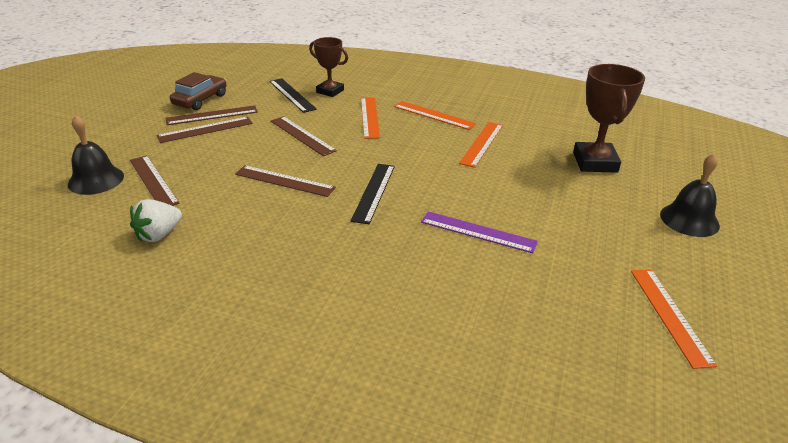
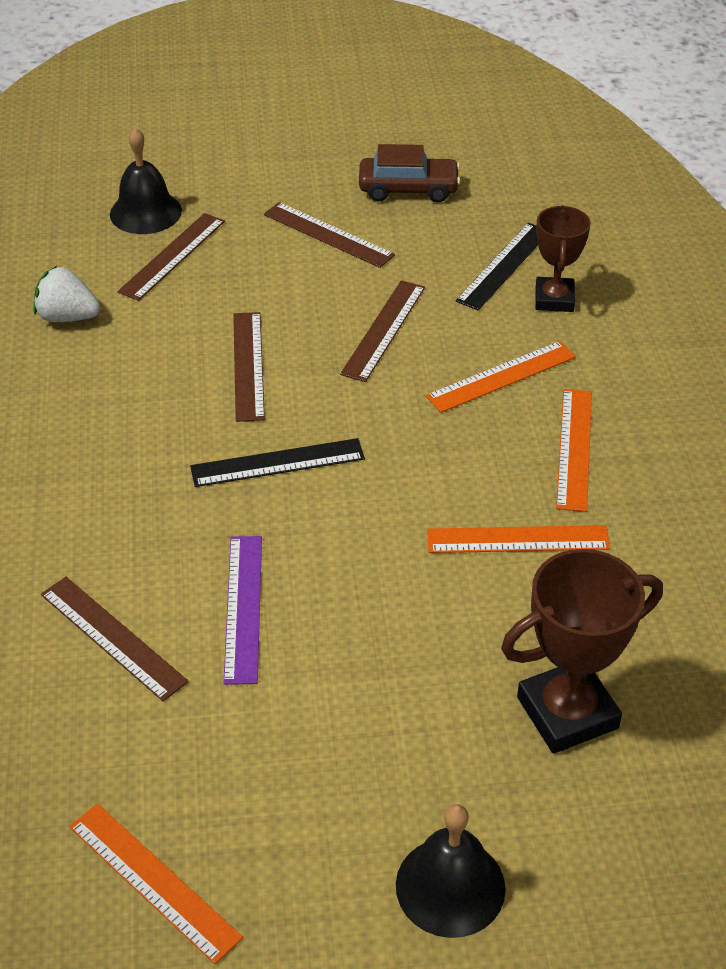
camera: 65 degrees right, 10 degrees up
brown ruler [166,105,258,125] -> brown ruler moved to [41,577,189,702]
orange ruler [631,269,717,369] -> orange ruler turned 75 degrees clockwise [69,803,243,964]

